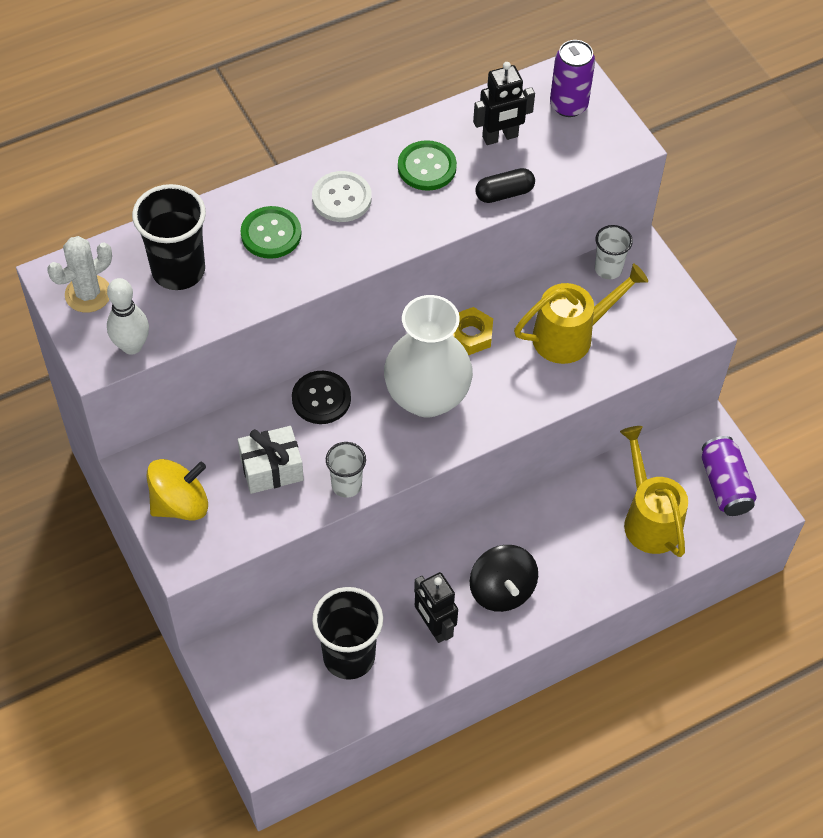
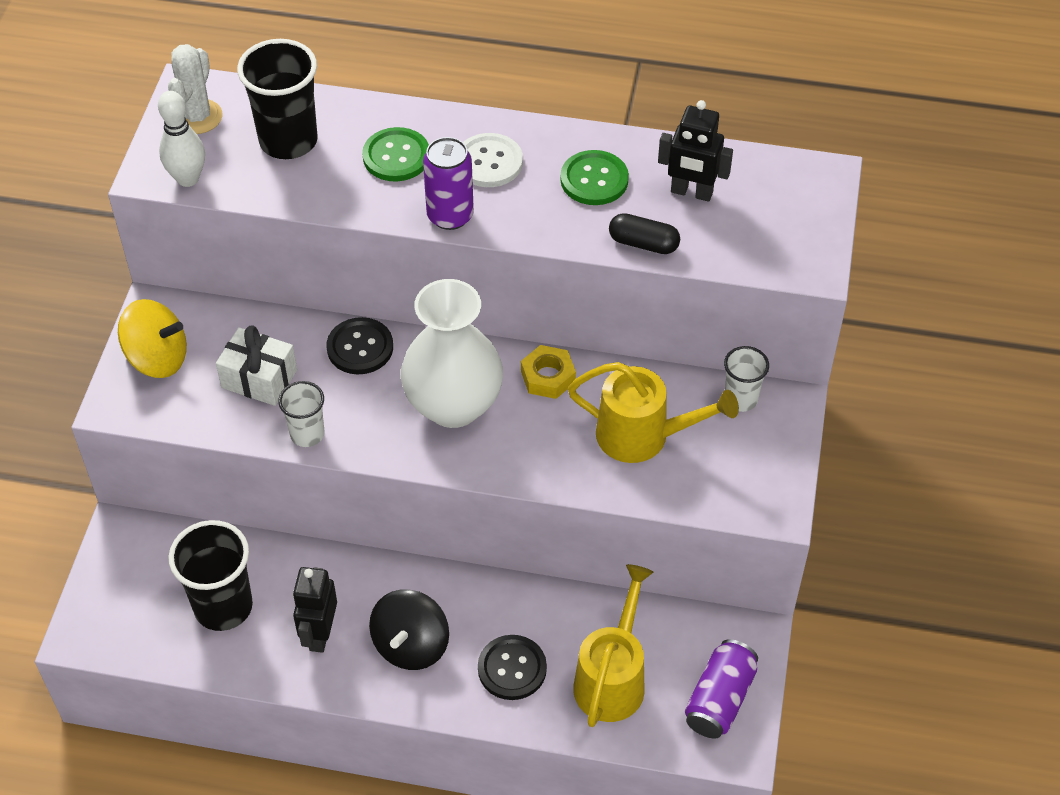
camera: 40 degrees right, 5 degrees down
white cactus [47,236,112,313] -> white cactus turned 75 degrees counterclockwise [168,44,222,134]
purple can [550,40,595,117] -> purple can moved to [423,137,474,230]
none -> black button [478,635,547,700]

